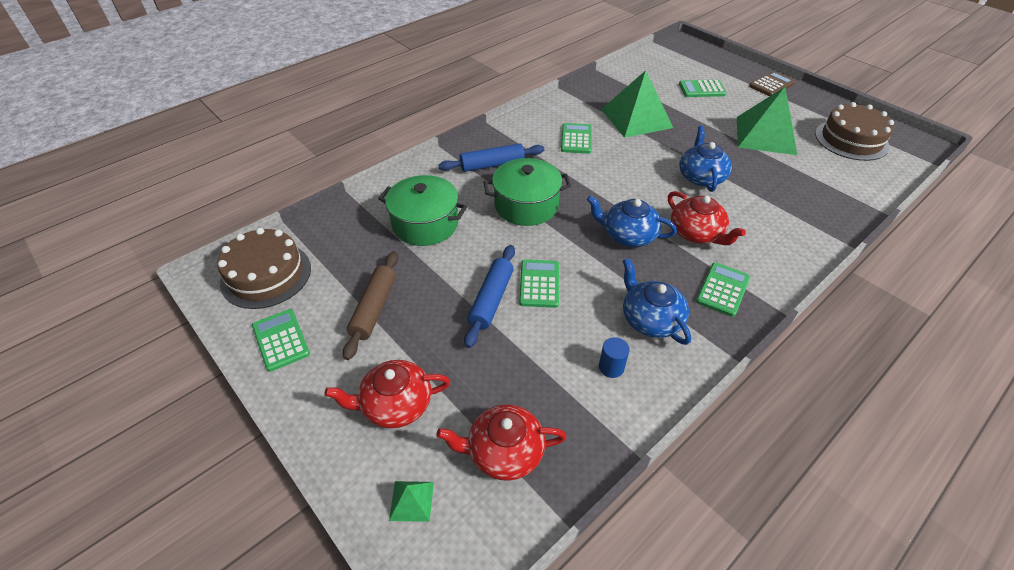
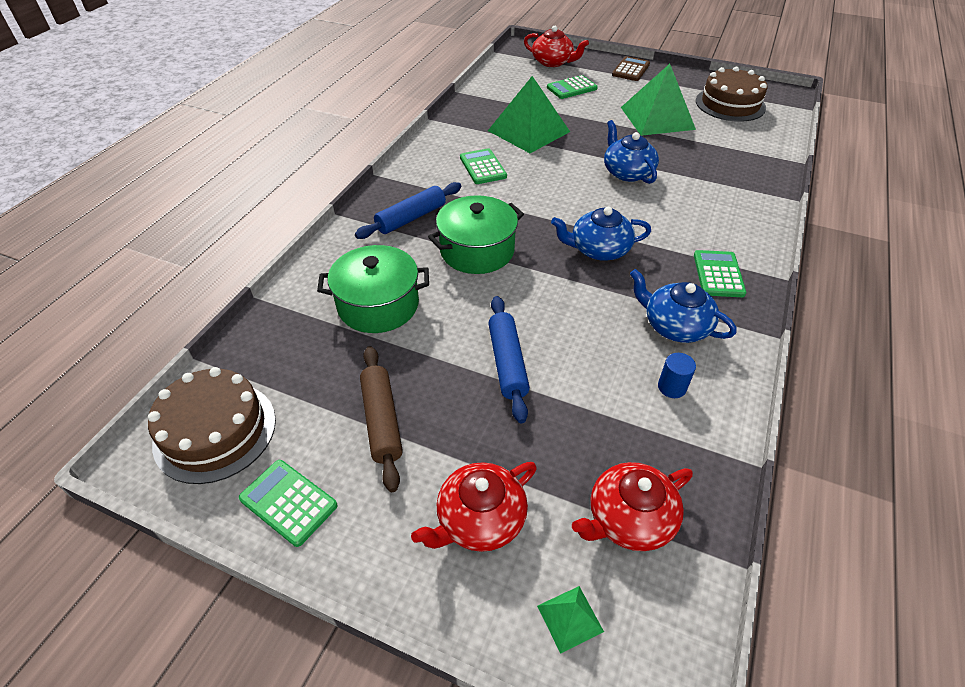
camera: 25 degrees left, 0 degrees up
green calculator [519,259,559,308] -> none
red teapot [668,191,746,245] -> red teapot moved to [524,26,589,67]

